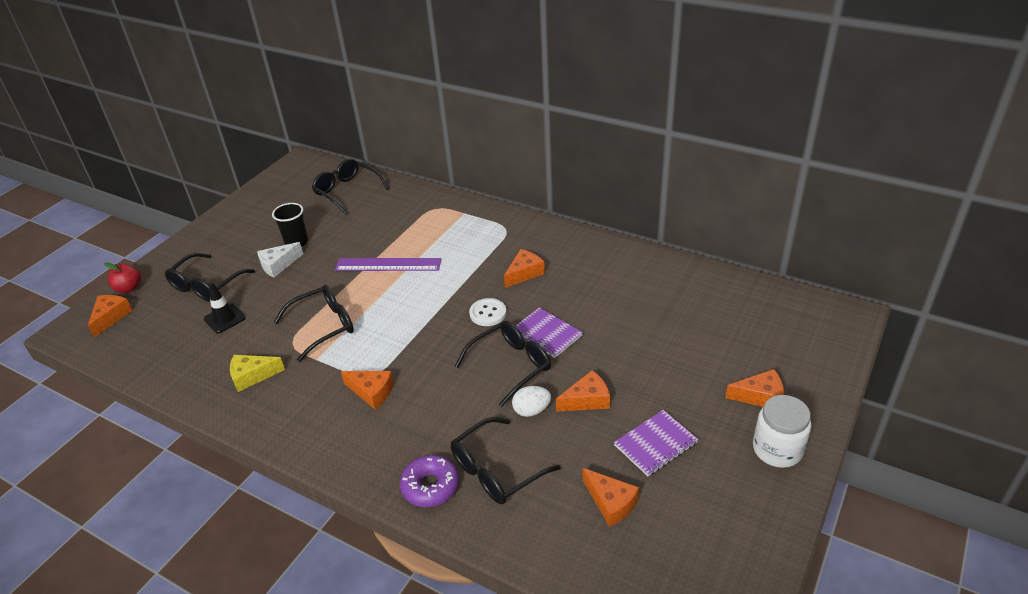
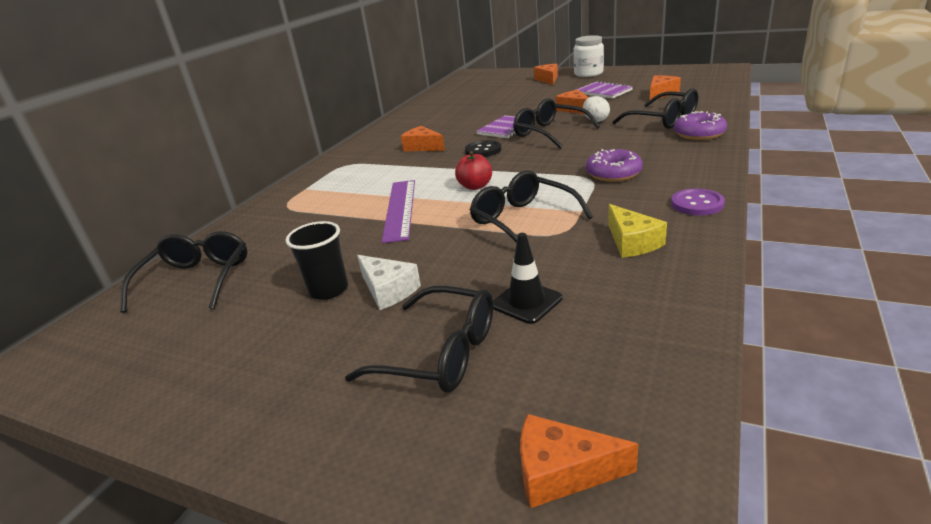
camera: 95 degrees left, 10 degrees down
red apple [104,263,141,293] -> red apple moved to [455,151,492,190]
black glasses [312,159,389,214] -> black glasses turned 150 degrees clockwise [120,231,247,313]
orange cheese [341,371,394,409] -> purple donut [586,149,643,182]
white button [469,298,506,326] -> black button [465,140,501,157]
none -> purple button [671,188,725,216]

